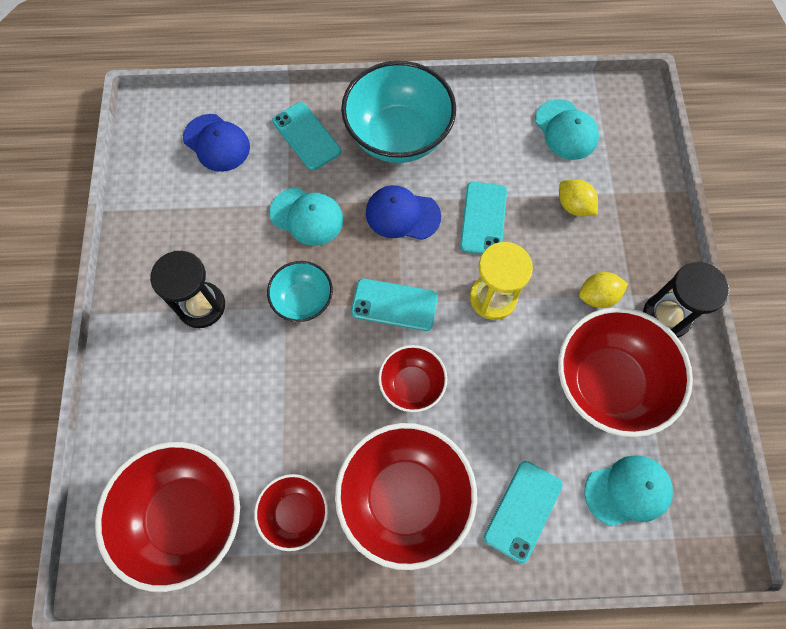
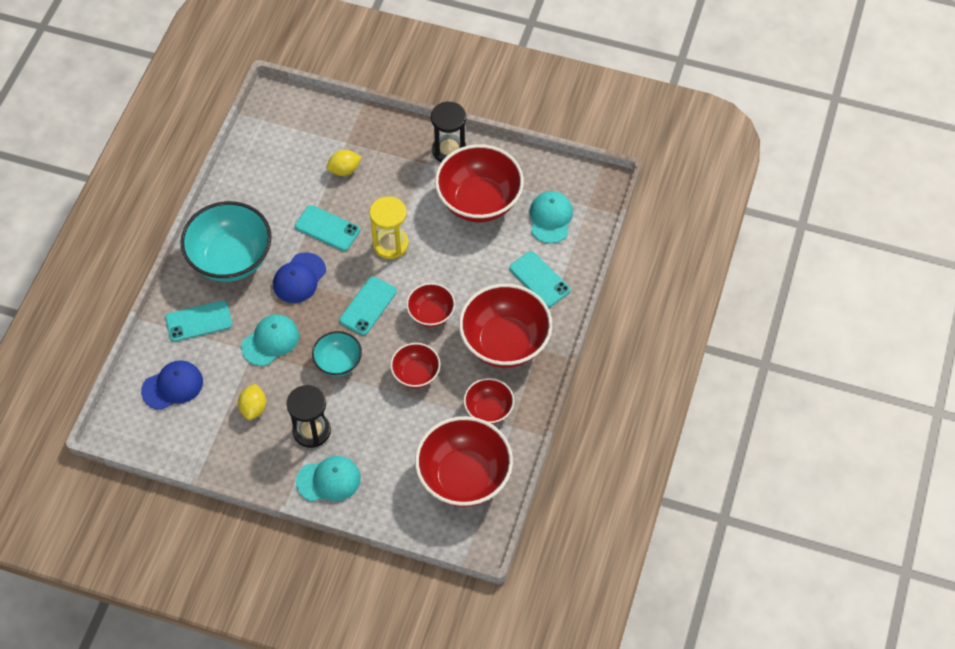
camera: 70 degrees left, 10 degrees down
turquoise cap [535,99,599,160] -> turquoise cap moved to [296,456,361,501]
yellow lemon [579,272,628,308] -> yellow lemon moved to [238,384,266,420]
none -> red bowl [390,343,441,388]

